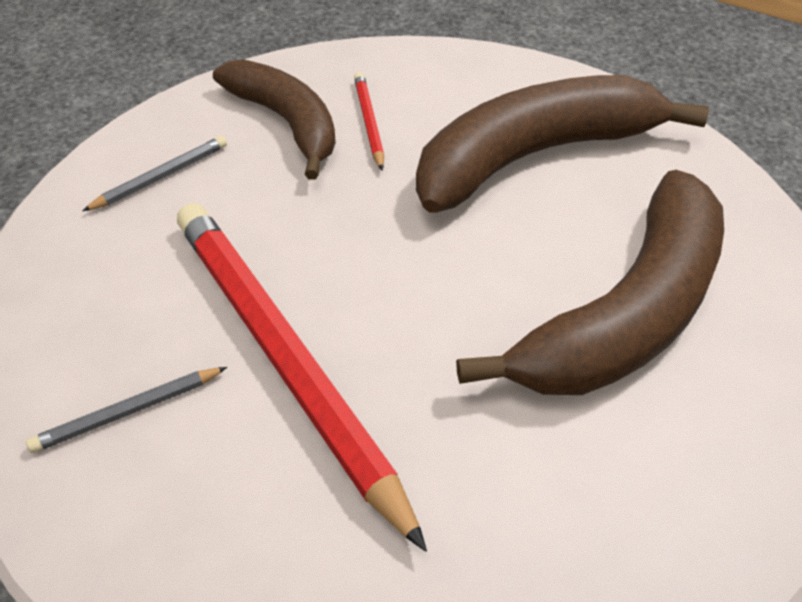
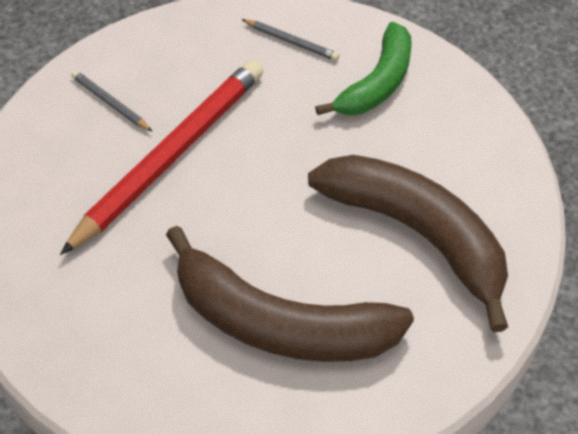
camera: 70 degrees right, 5 degrees up
brown banana [213,59,336,180] -> green banana [315,22,412,115]
red pencil [354,72,384,171] -> none

